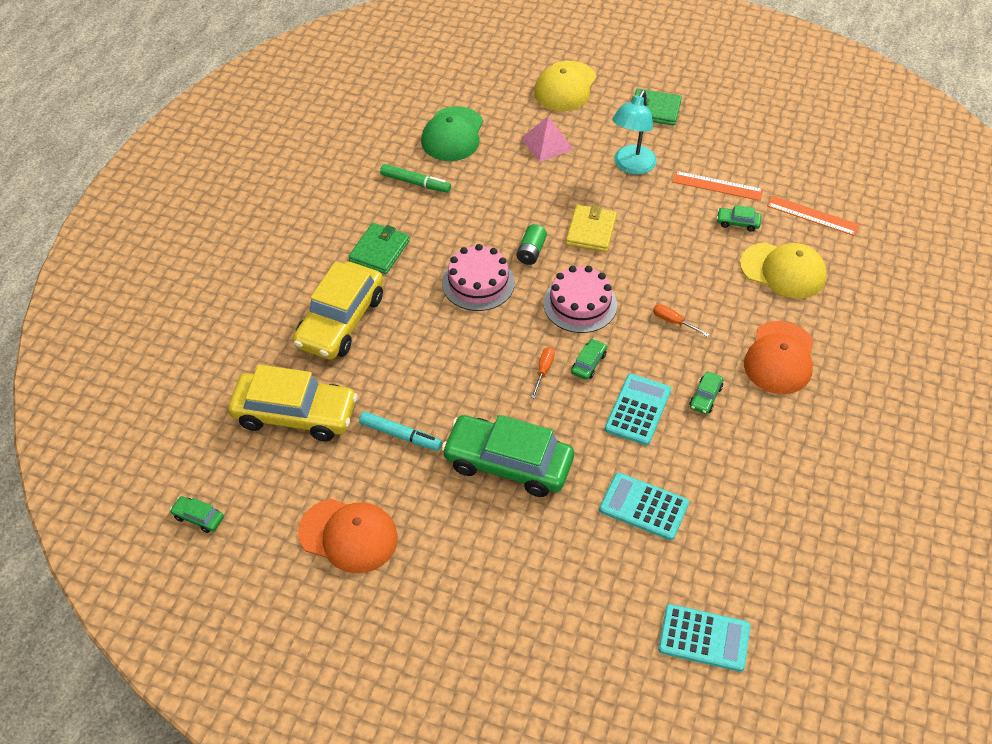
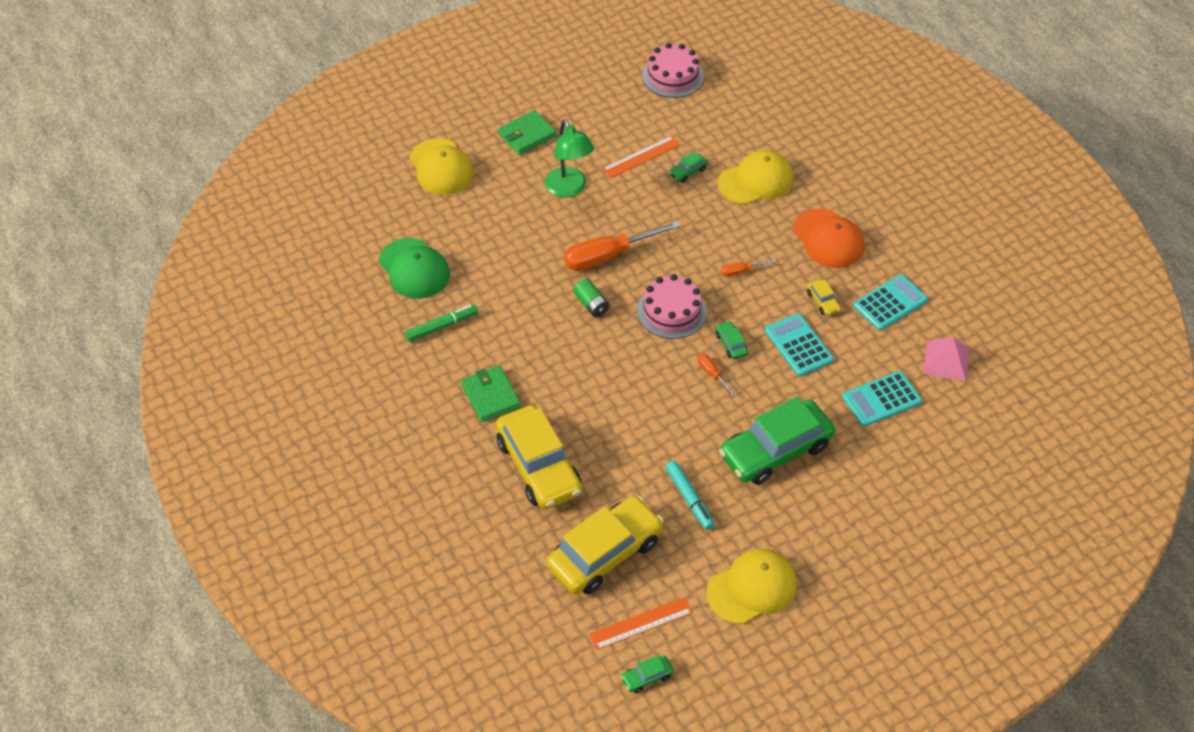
camera: 50 degrees left, 0 degrees up
orange cap [298,499,398,573] -> yellow cap [706,549,797,624]
turquoise marker [359,411,442,451] -> turquoise marker turned 90 degrees clockwise [665,461,714,530]
pink cake [442,244,515,311] -> pink cake moved to [642,43,704,98]
pink pyramid [521,116,574,162] -> pink pyramid moved to [923,337,969,381]
yellow wallet [566,205,617,252] -> orange screwdriver [564,221,681,271]
turquoise lamp [612,90,657,175] -> green lamp [545,120,594,197]
turquoise calculator [658,604,750,672] -> turquoise calculator moved to [853,274,928,330]
green car [690,372,723,414] -> yellow car [807,279,841,316]
orange ruler [767,195,860,236] -> orange ruler moved to [589,597,693,650]

